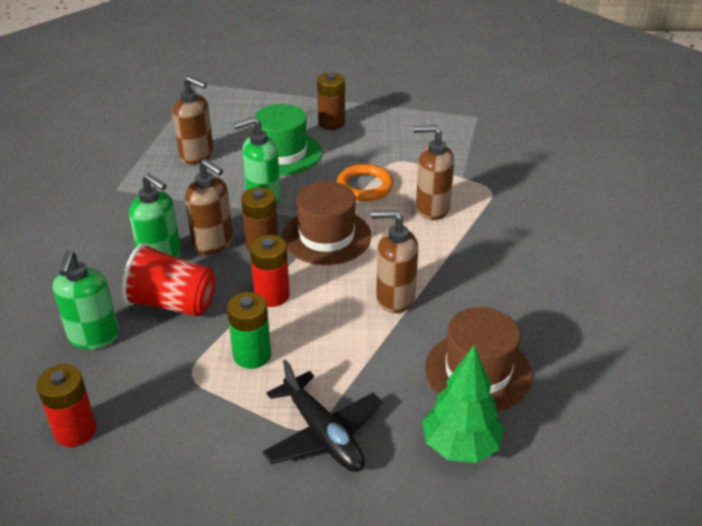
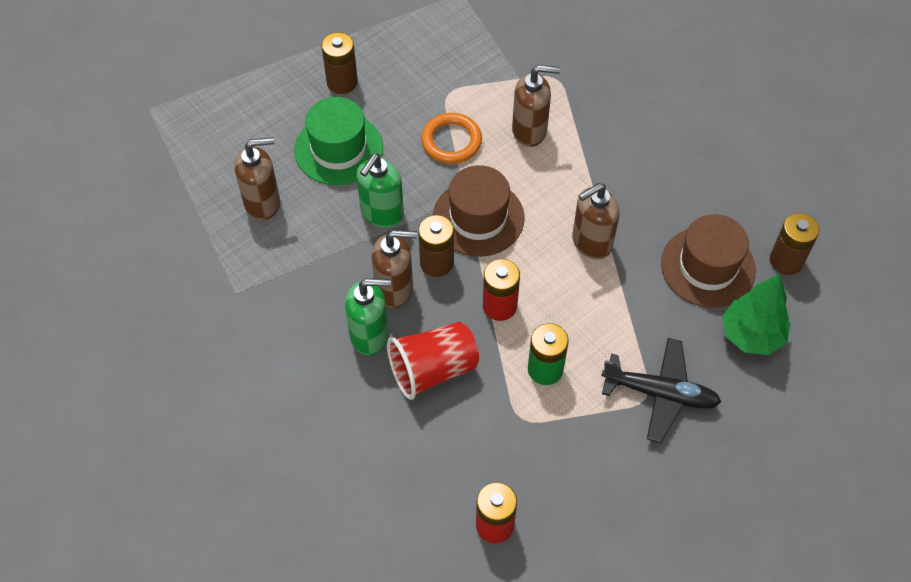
camera: 40 degrees left, 20 degrees up
green soap dispenser [53,250,119,350] -> none
brown soap dispenser [414,125,454,220] -> brown soap dispenser turned 150 degrees counterclockwise [512,65,560,147]
none -> brown battery [770,213,820,275]

